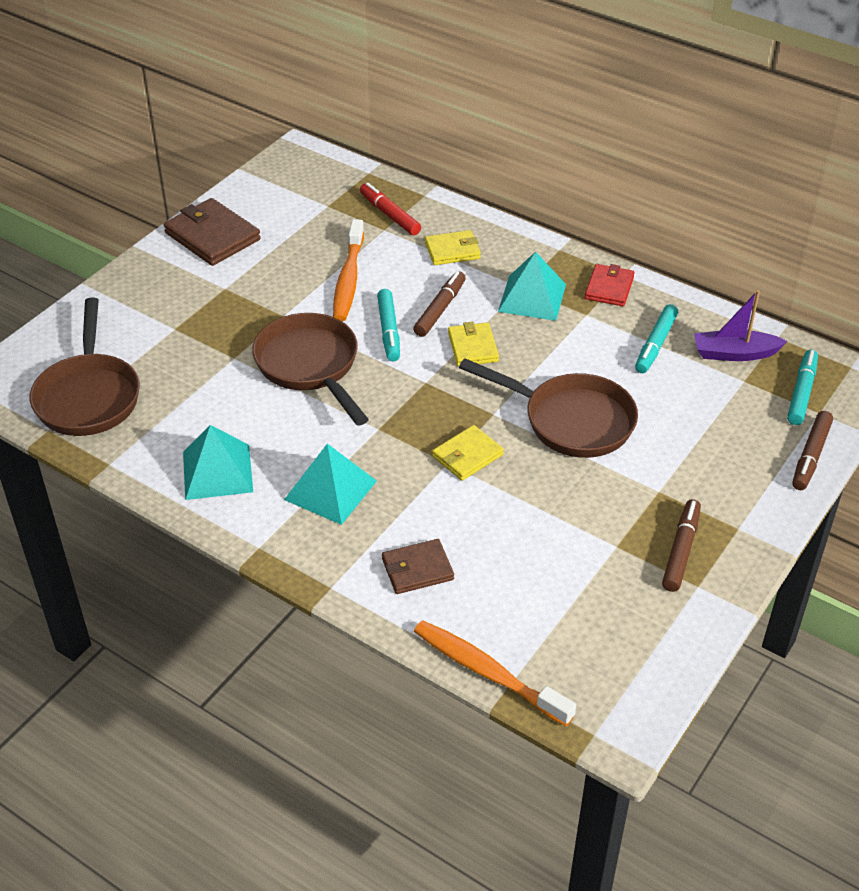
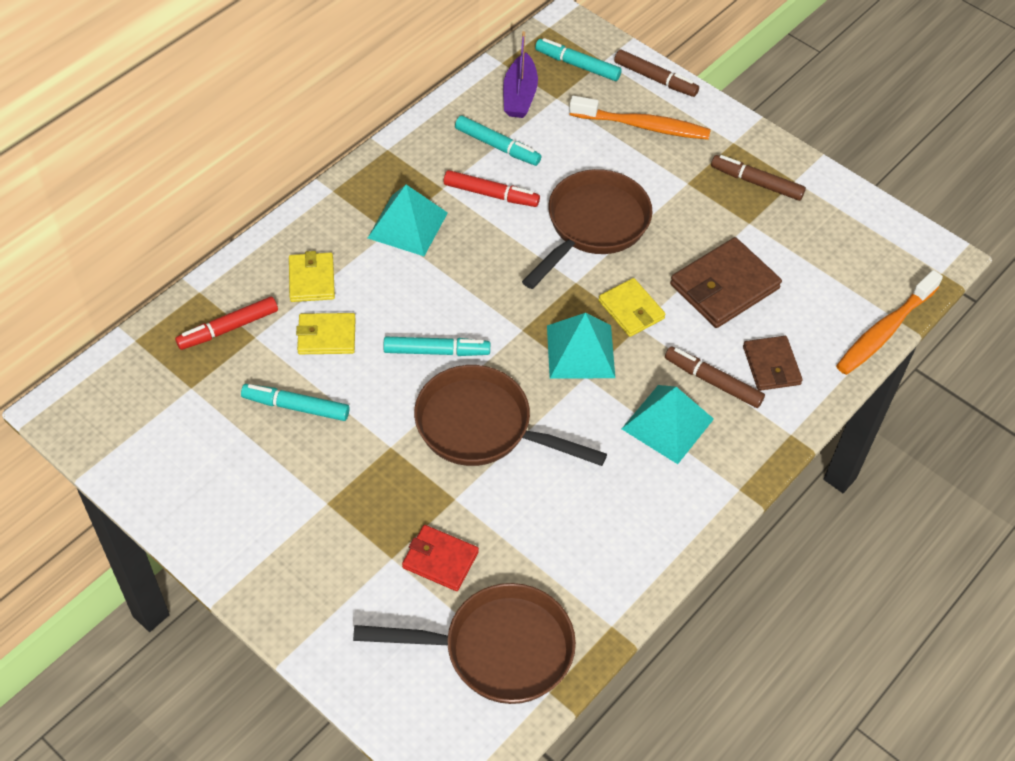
camera: 85 degrees left, 10 degrees up
brown wallet [164,198,261,266] -> brown wallet moved to [670,237,782,328]
turquoise pyramid [183,425,253,500] -> turquoise pyramid moved to [547,313,615,379]
brown pan [252,313,369,425] -> brown pan turned 45 degrees clockwise [414,365,607,466]
orange toothbrush [333,219,364,321] -> orange toothbrush moved to [569,96,711,140]
brown marker [413,271,466,337] -> brown marker moved to [665,347,765,408]
yellow wallet [448,322,499,366] -> yellow wallet moved to [296,313,356,354]
red wallet [585,264,635,306] -> red wallet moved to [402,525,479,591]
none -> turquoise marker [241,384,350,421]
none -> red marker [444,170,540,207]

